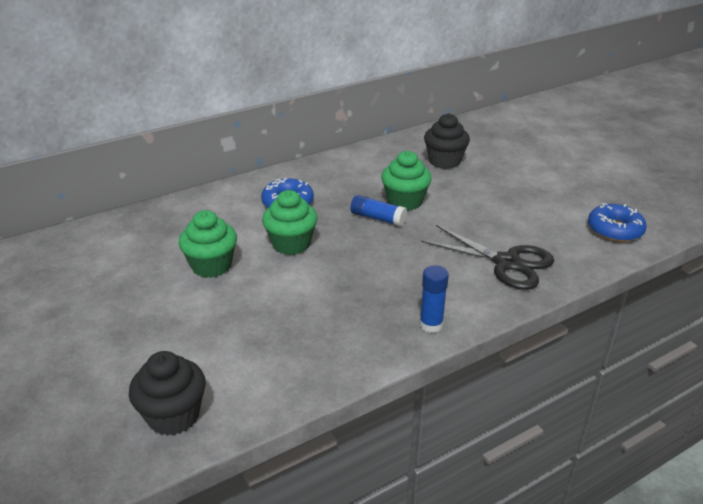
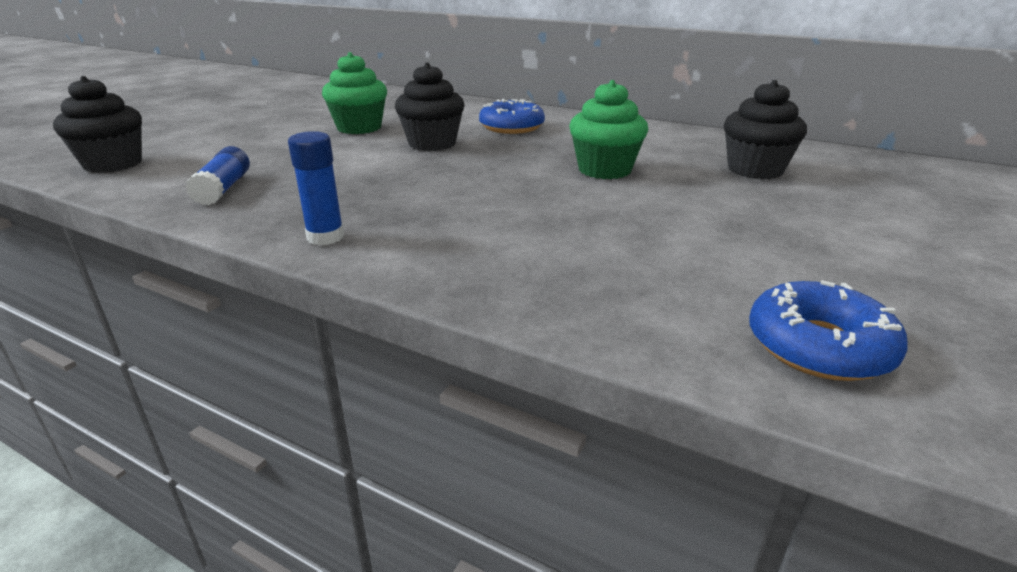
camera: 60 degrees right, 5 degrees down
green cupcake [262,190,318,255] -> black cupcake [395,63,464,151]
blue glue stick [350,195,407,227] -> blue glue stick moved to [185,146,250,205]
black scissors [421,225,554,290] -> none

